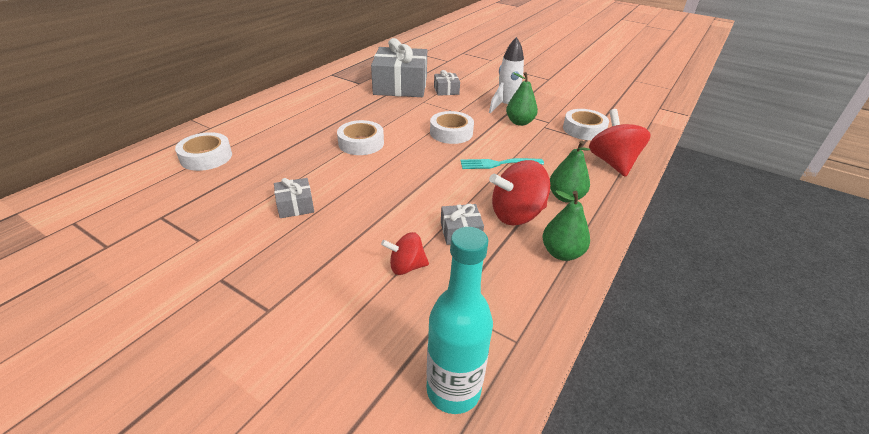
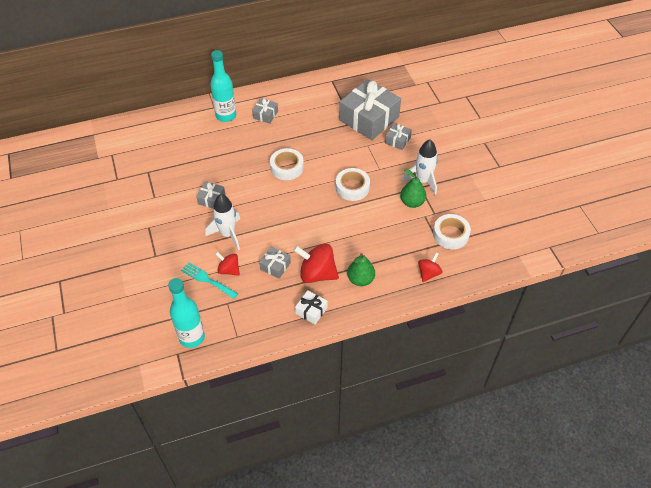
camera: 40 degrees right, 15 degrees up
white tape [175,132,232,171] -> none
turquoise fork [460,158,544,169] -> turquoise fork moved to [181,262,238,299]
green pear [542,190,590,261] -> white gift [295,290,328,325]
red spinning top [589,109,651,177] -> red spinning top [418,253,442,282], size x0.58
none -> white rocket [205,194,240,250]
none -> turquoise bottle [210,50,236,122]
none -> grey gift [252,98,278,124]

